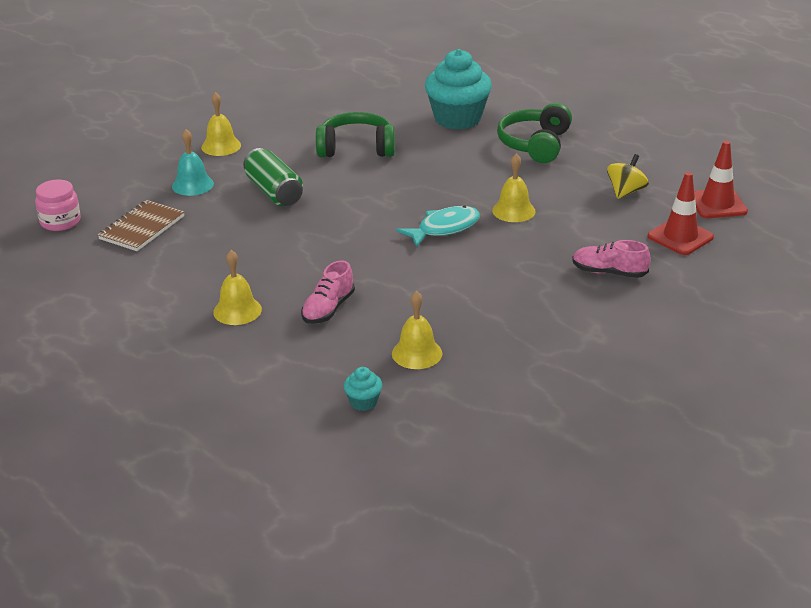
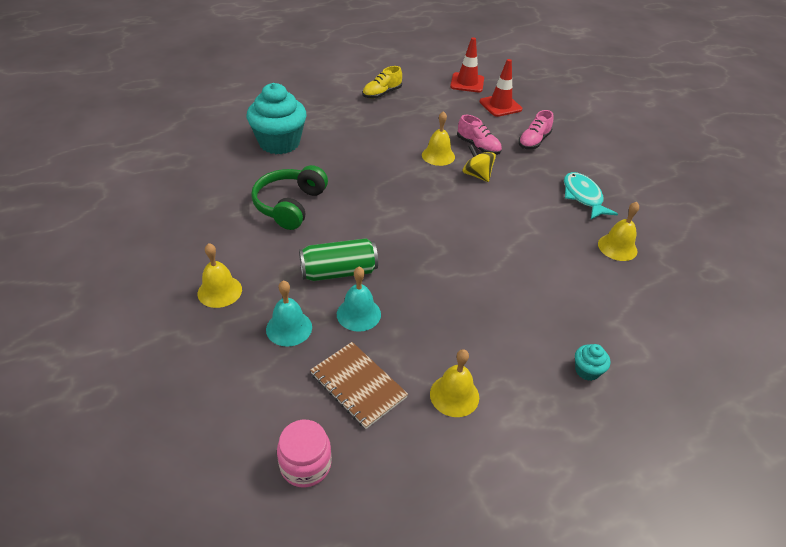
camera: 75 degrees left, 10 degrees up
yellow bell [213,250,262,325] -> yellow bell moved to [430,349,479,417]
pink shoe [301,260,355,324] -> pink shoe moved to [457,115,502,155]
turquoise cupcake [344,367,383,411] -> turquoise cupcake moved to [575,344,610,381]
turquoise fish [396,205,480,247] -> turquoise fish moved to [564,172,618,219]
green headphones [497,103,572,163] -> none
yellow spinning top [607,154,649,199] -> yellow spinning top moved to [463,145,496,182]
none -> turquoise bell [337,267,381,332]
none -> yellow shoe [362,66,402,99]

